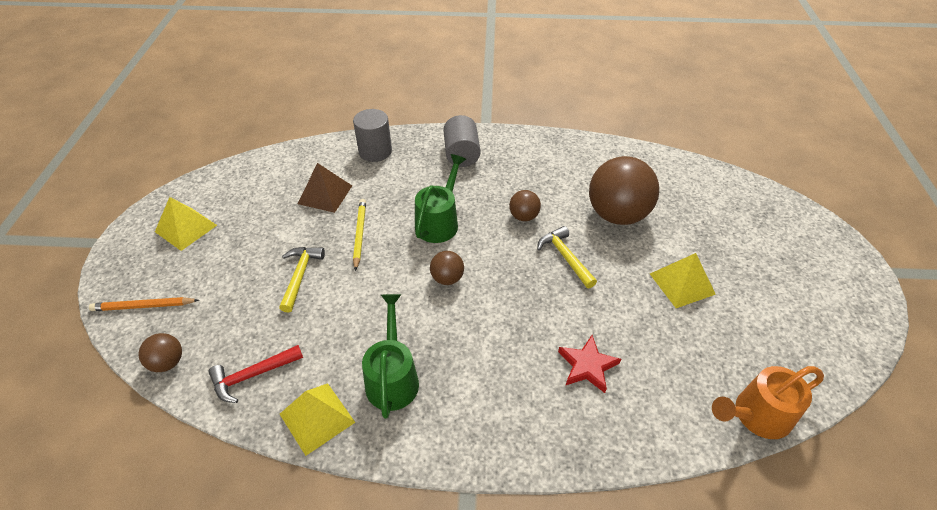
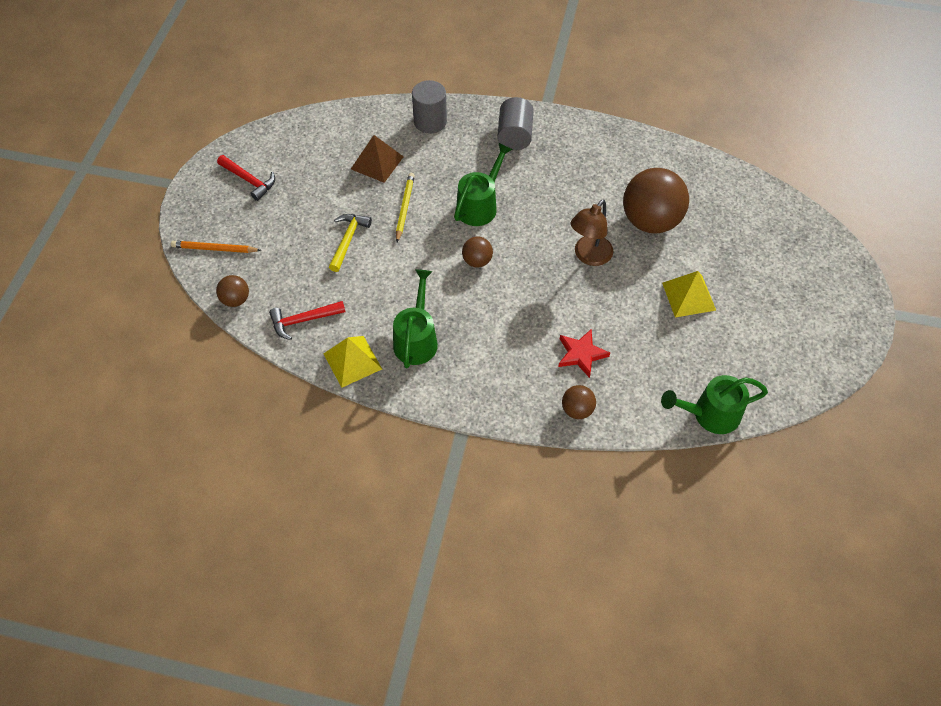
camera: 10 degrees right, 10 degrees up
yellow pyramid [155,197,217,251] -> red hammer [217,155,275,201]
brown ball [509,190,541,221] -> brown ball moved to [562,385,596,419]
yellow hammer [537,226,597,288] -> brown lamp [571,199,613,266]
orange watering can [712,366,824,439] -> green watering can [661,375,768,434]

